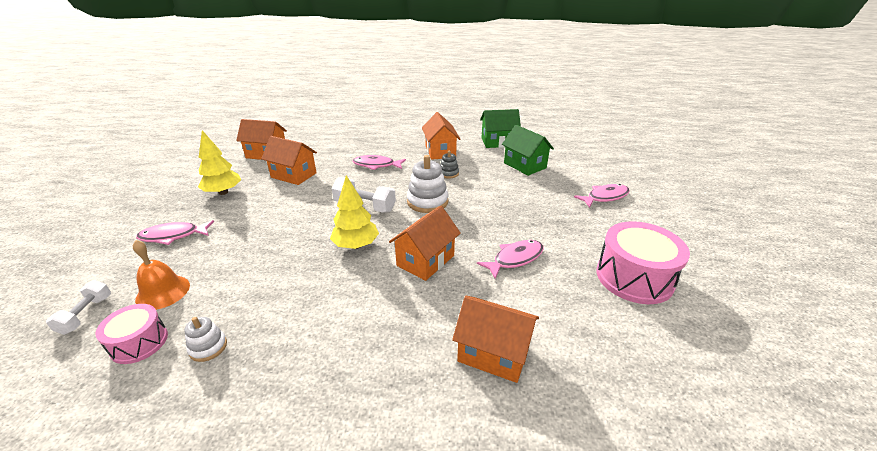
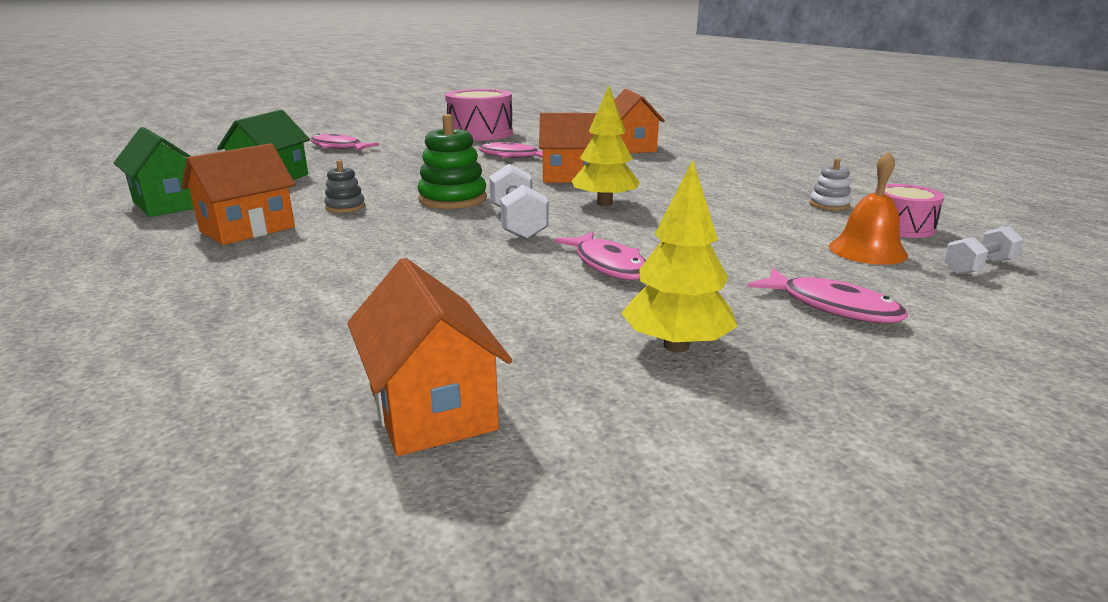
camera: 125 degrees left, 10 degrees down
orange house [261,136,317,185] -> none
pink fish [353,155,406,170] -> pink fish moved to [554,232,646,280]
white stacking toy [407,155,448,213] -> green stacking toy [418,114,487,209]

